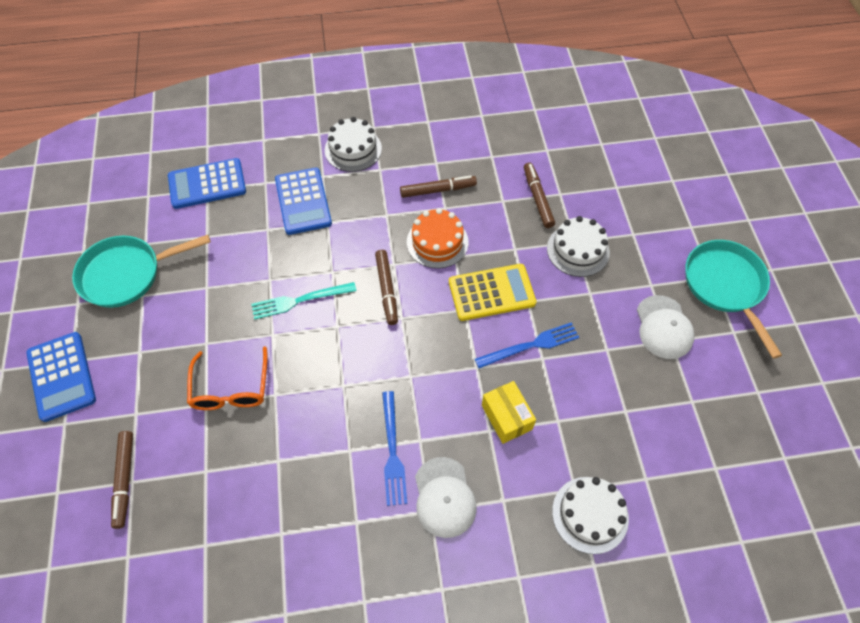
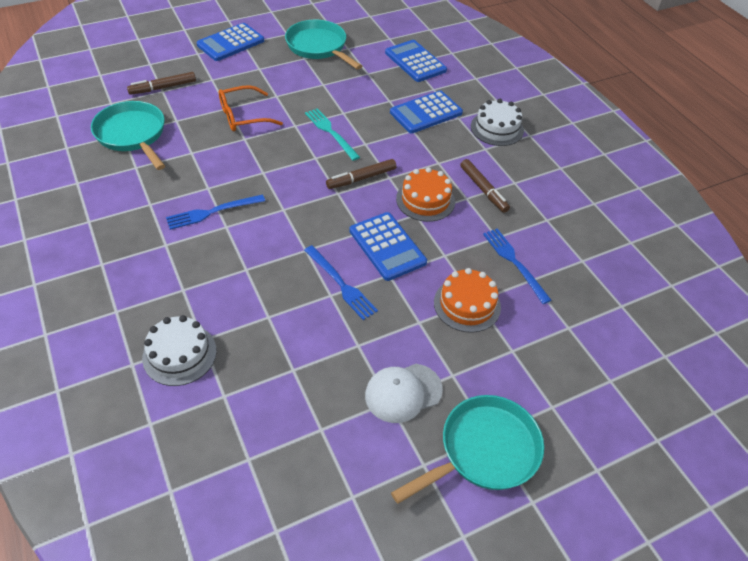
camera: 70 degrees right, 10 degrees down
white cap [415,457,477,538] -> none
yellow calculator [449,264,537,321] -> blue calculator [349,212,427,281]
yellow box [482,381,536,444] -> none
brown marker [524,163,555,228] -> blue fork [483,229,552,304]
white cake [547,216,610,277] -> orange cake [434,268,501,333]
none -> turquoise pan [91,101,165,170]

